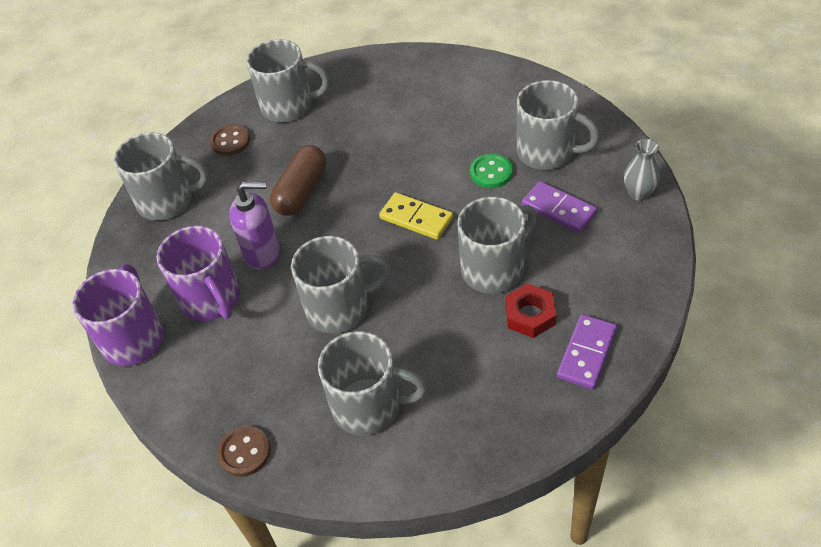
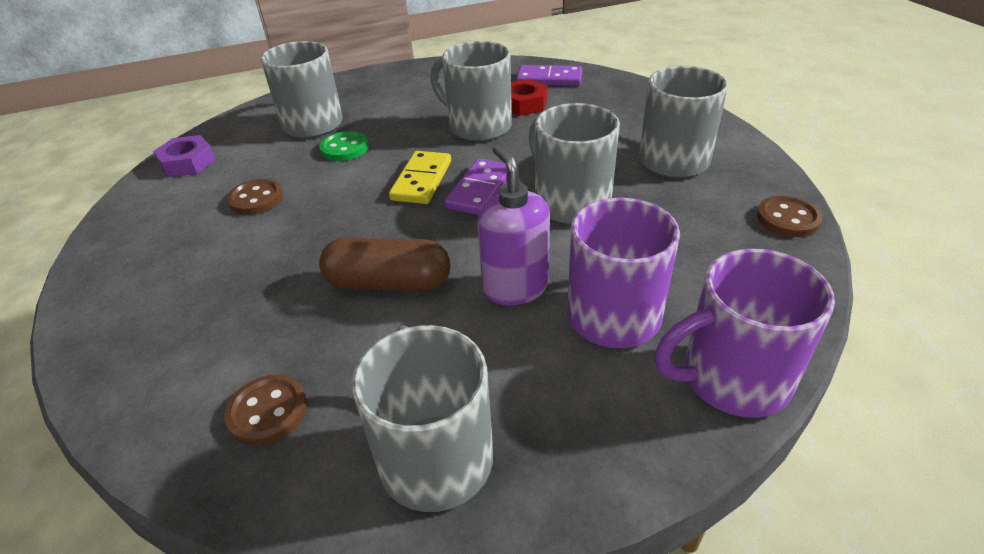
camera: 110 degrees left, 10 degrees down
grey mug [246,39,330,123] -> none
purple domino [522,181,597,233] -> purple domino moved to [445,159,507,215]
grey vase [624,139,660,201] -> none
none -> purple nut [153,135,216,177]
none -> brown button [227,179,283,215]

